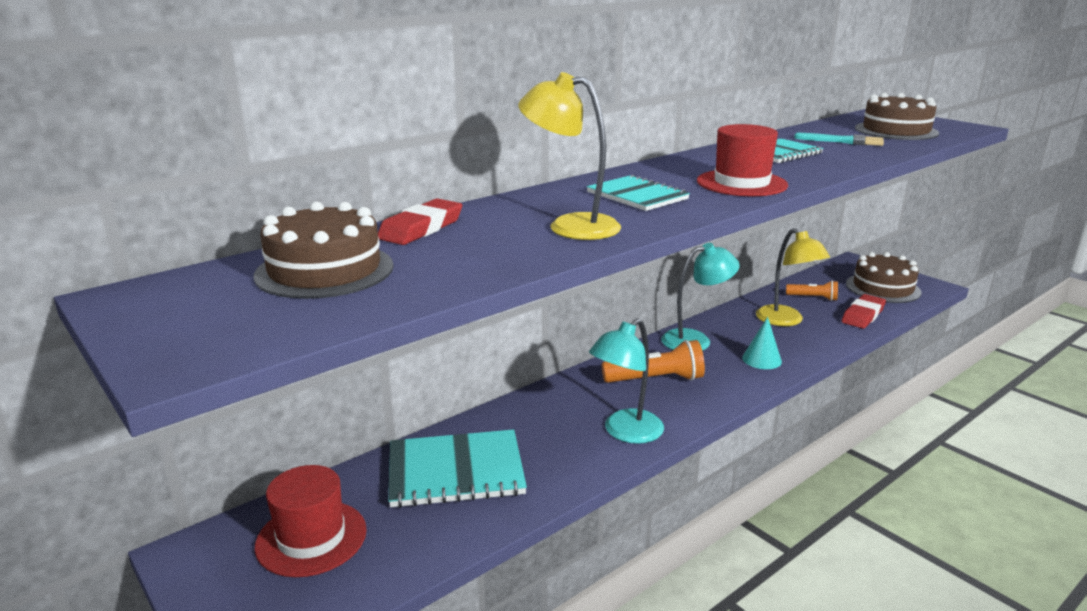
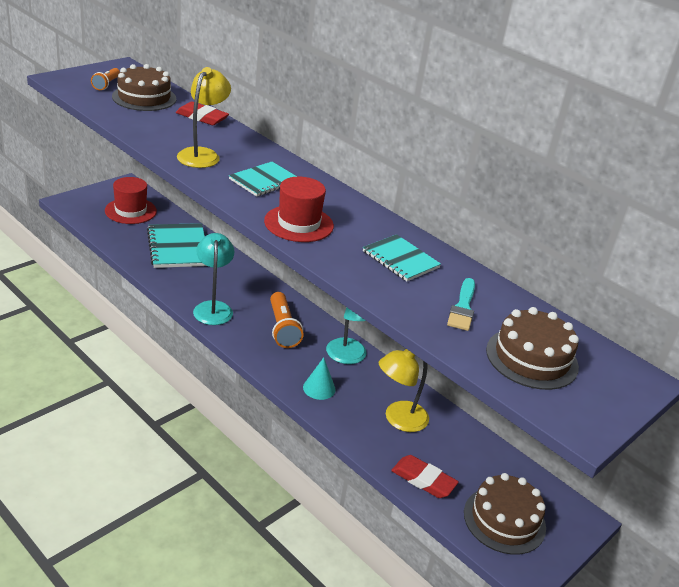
camera: 80 degrees right, 10 degrees up
turquoise lamp [589,318,664,444] -> turquoise lamp turned 45 degrees clockwise [193,233,234,325]
orange flashlight [786,281,838,301] -> orange flashlight moved to [91,68,120,90]

